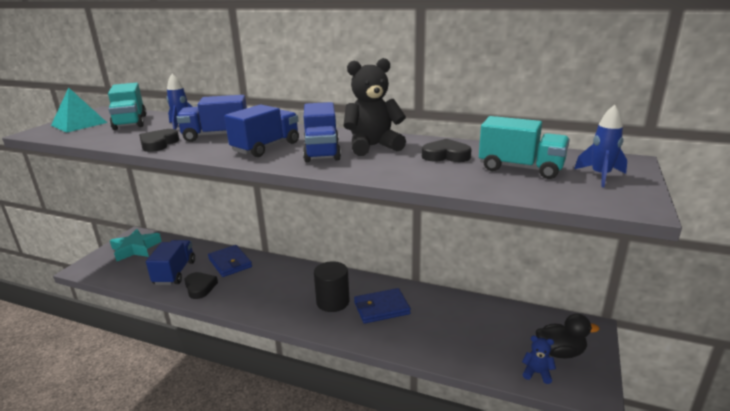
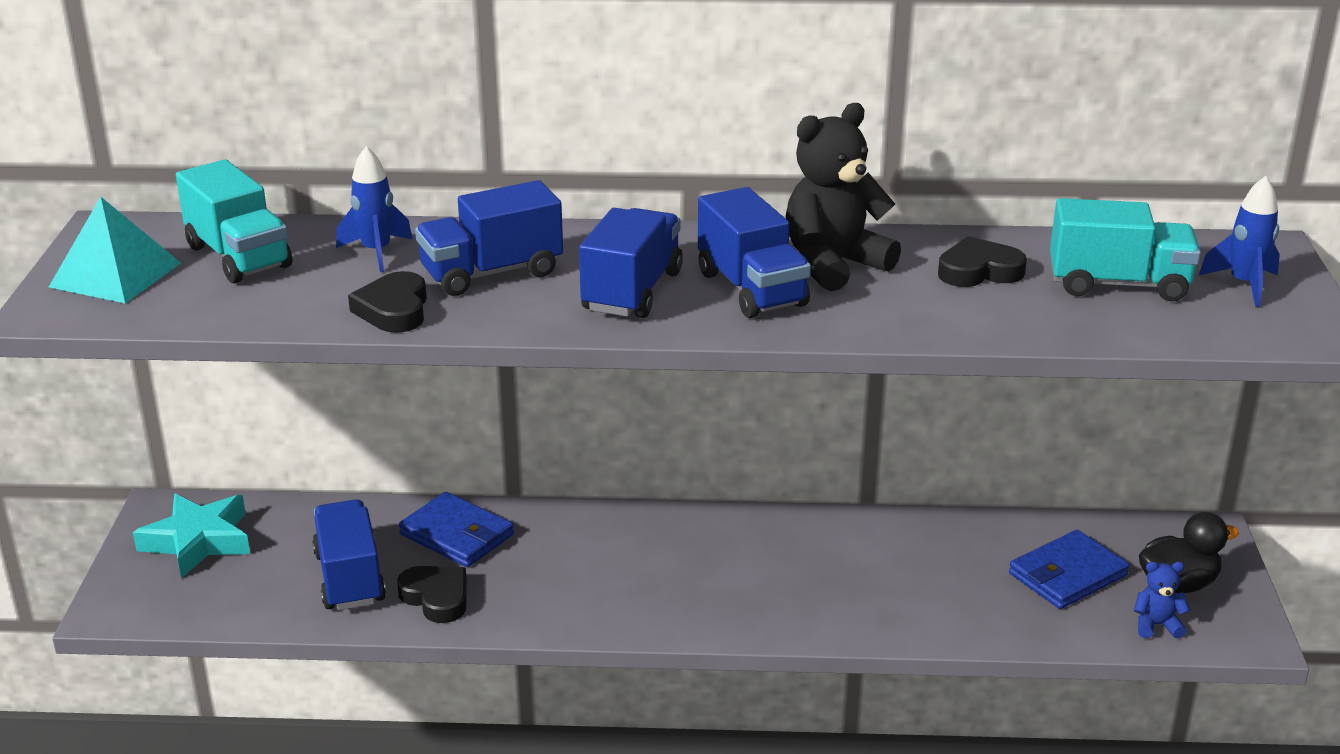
camera: 20 degrees left, 5 degrees up
black cylinder [314,261,350,312] -> none
blue wallet [354,288,411,324] -> blue wallet moved to [1009,530,1129,609]

